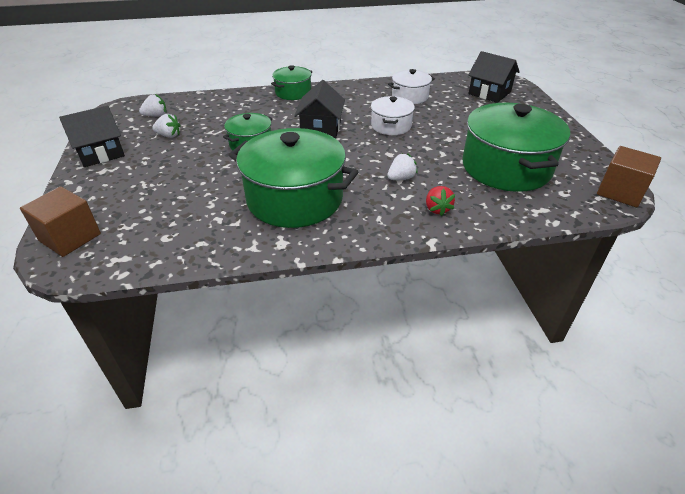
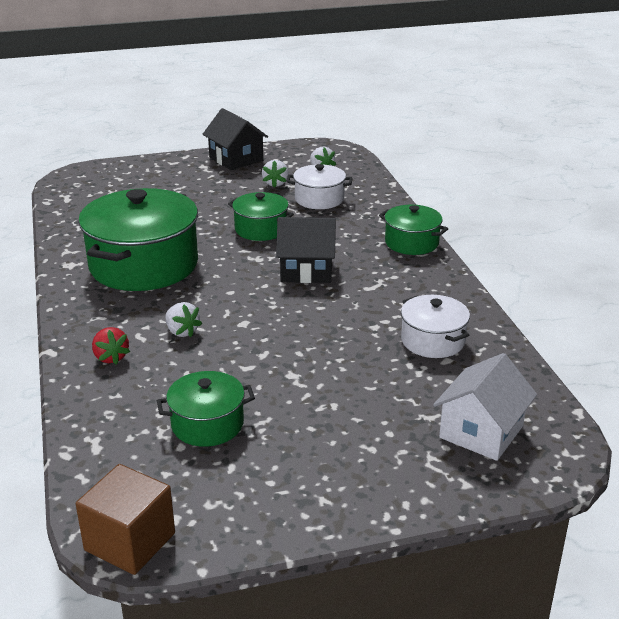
camera: 85 degrees right, 10 degrees down
brown cube [20,186,101,257] -> none
white pot [371,96,415,135] -> white pot moved to [286,164,352,209]
red strawberry [426,186,455,216] -> red strawberry turned 105 degrees counterclockwise [92,327,130,365]
green pot [462,103,570,192] -> green pot [157,371,255,447], size x0.52
black house [468,51,520,103] -> white house [433,353,537,461]

